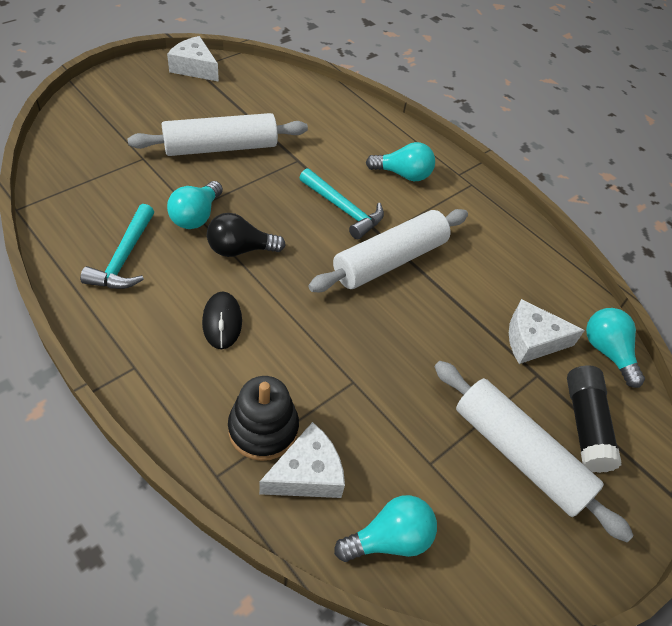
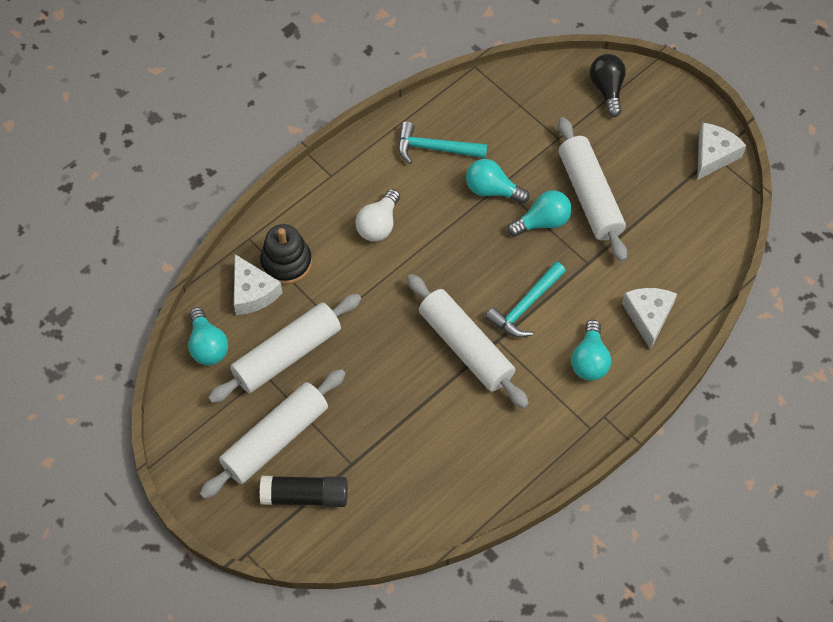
camera: 95 degrees right, 10 degrees up
black mouse [202,291,242,349] -> white light bulb [355,189,400,242]
black light bulb [207,213,285,257] -> black light bulb moved to [590,54,626,117]
white cheese [509,299,585,364] -> white cheese moved to [622,288,677,350]
turquoise light bulb [586,308,645,388] -> turquoise light bulb moved to [507,190,572,237]
none -> white rolling pin [208,294,361,403]

